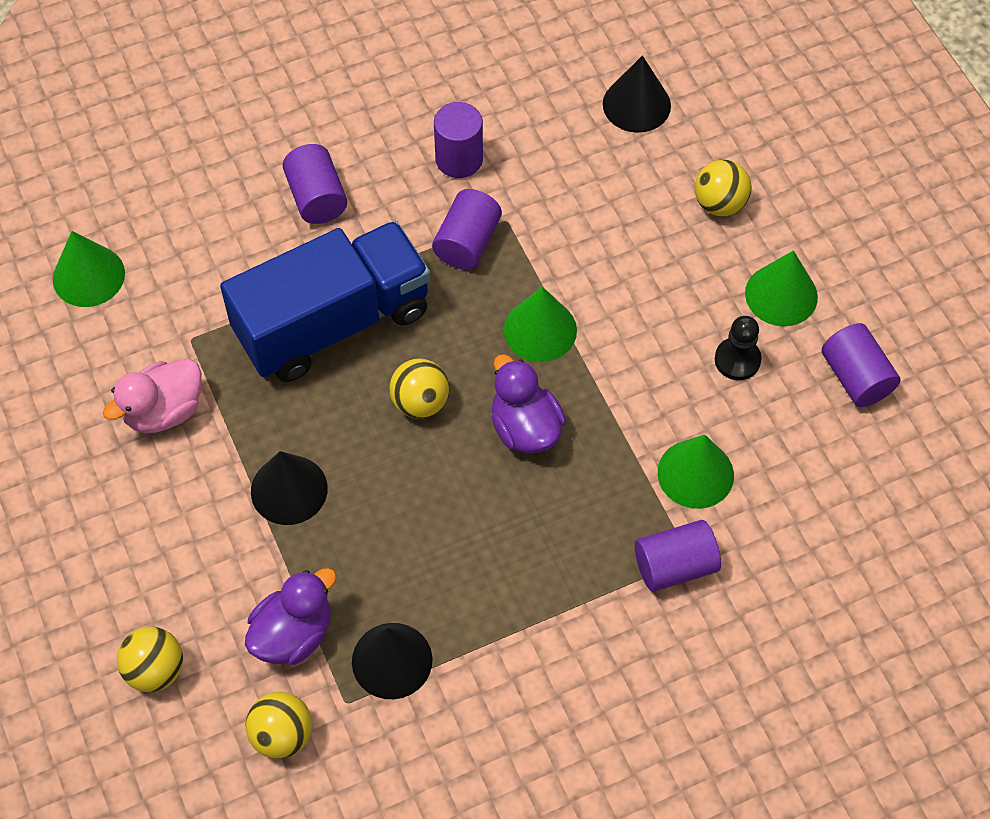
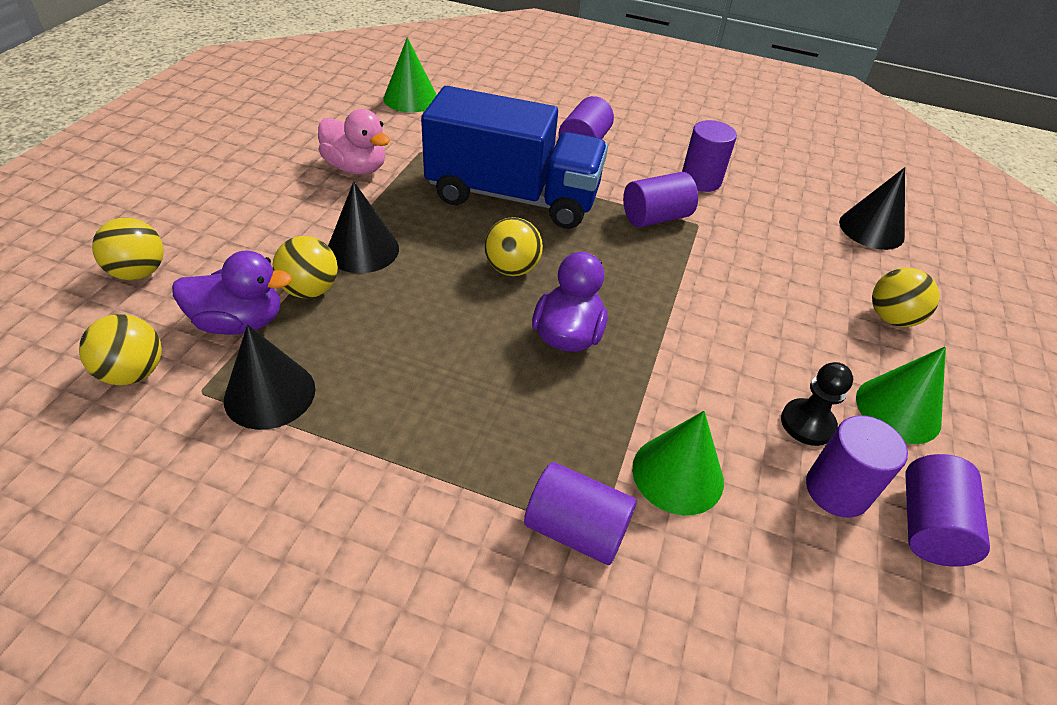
camera: 40 degrees right, 15 degrees down
pink duck [103,359,202,433] -> pink duck turned 150 degrees counterclockwise [318,109,390,175]
green cone [504,286,577,362] -> none
none -> yellow ball [273,236,338,298]
none -> purple cylinder [806,415,908,518]

